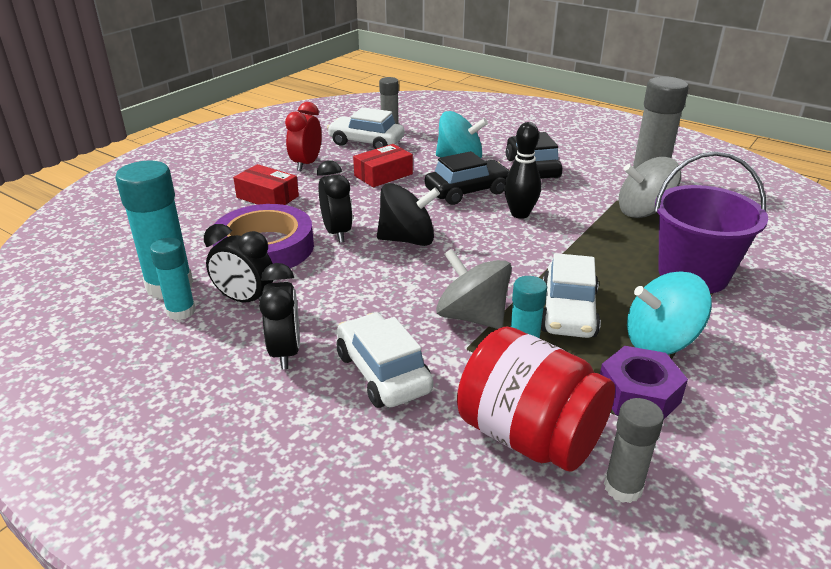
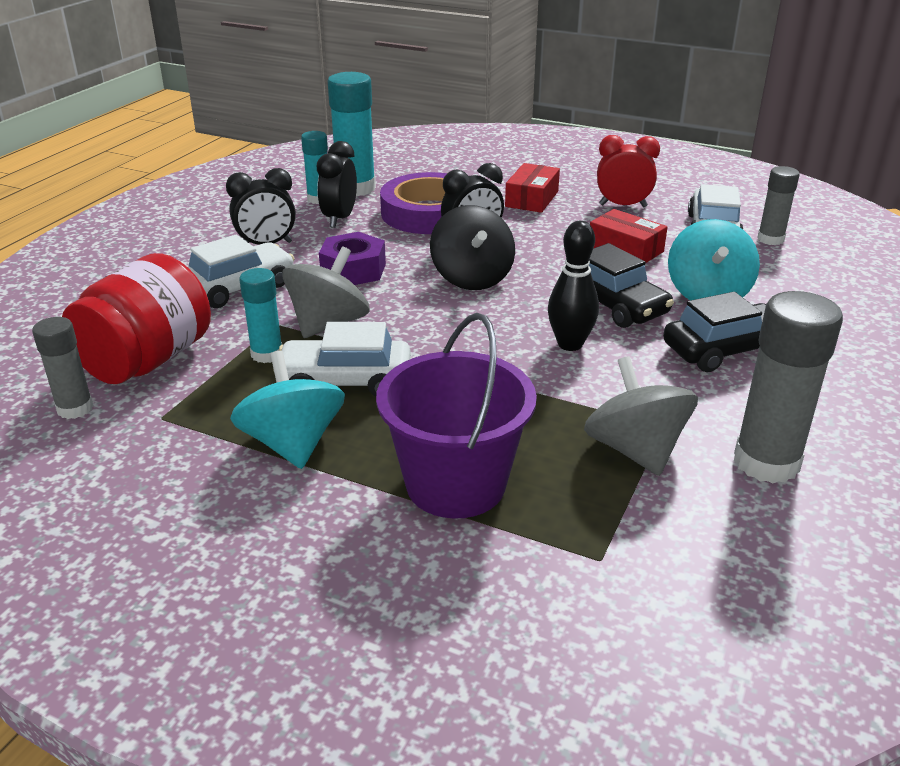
camera: 80 degrees right, 0 degrees up
purple nut [600,346,688,419] -> purple nut moved to [319,232,386,285]

